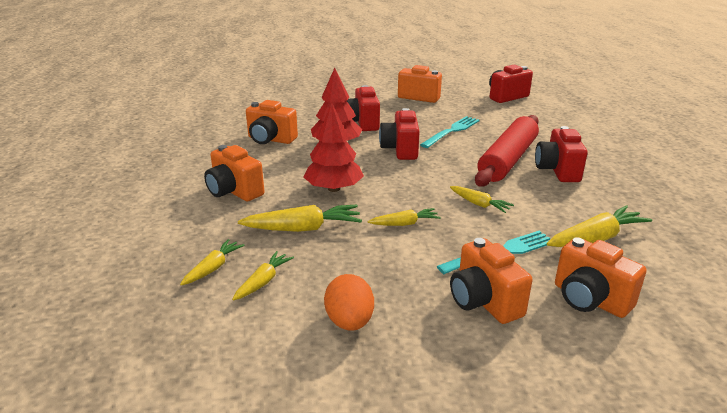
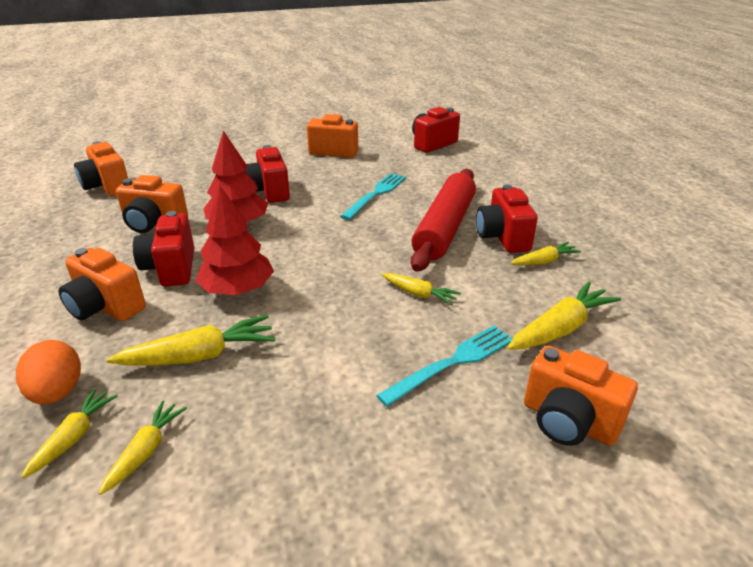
camera: 10 degrees left, 5 degrees up
orange egg [324,274,374,331] -> orange egg moved to [16,340,81,405]
yellow carrot [368,208,441,226] -> yellow carrot moved to [510,242,581,265]
red camera [379,108,420,160] -> red camera moved to [133,211,194,287]
orange camera [450,238,533,324] -> orange camera moved to [74,141,128,196]

